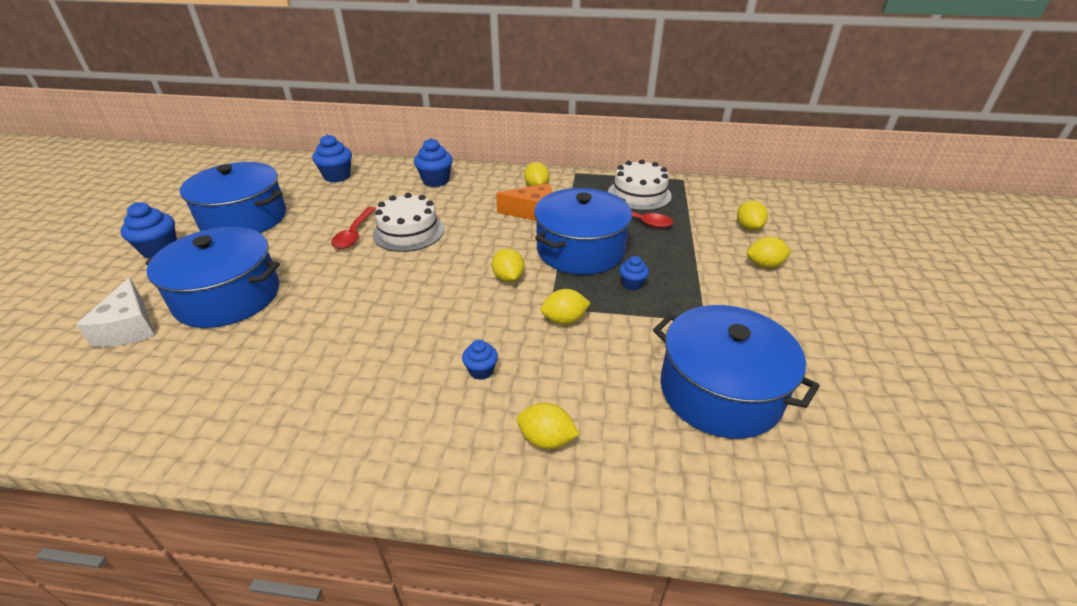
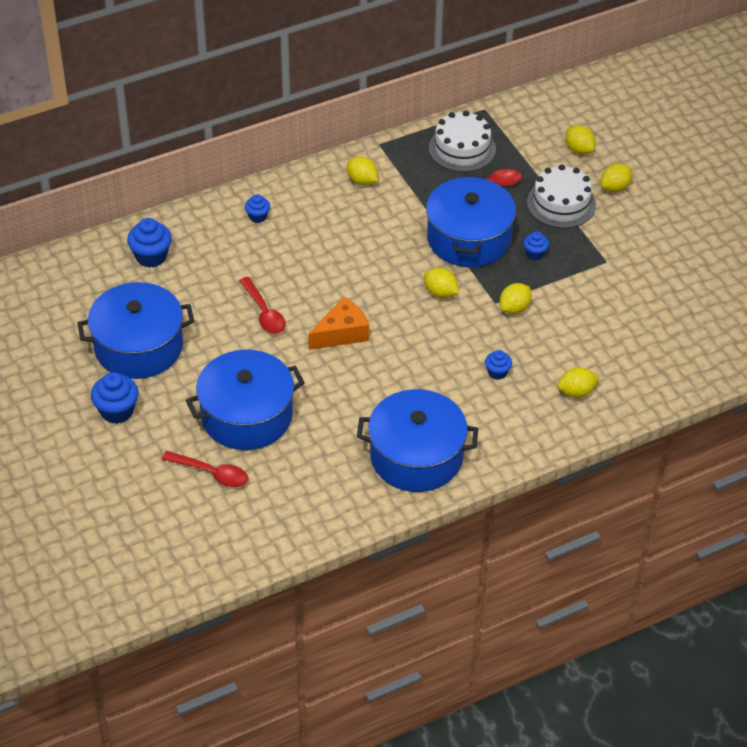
camera: 35 degrees left, 10 degrees up
white cheese [76,278,155,347] -> red spoon [162,451,248,487]
white cake [373,193,444,252] -> white cake moved to [527,164,596,228]
blue cupcake [414,138,453,187] -> blue cupcake [245,194,270,223], size x0.59
orange cheese [496,183,553,221] -> orange cheese moved to [308,297,369,350]
blue pot [653,305,820,439] -> blue pot moved to [357,389,478,492]

